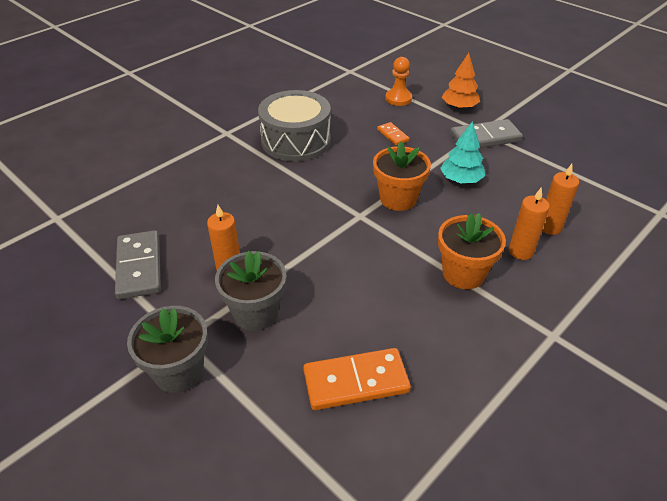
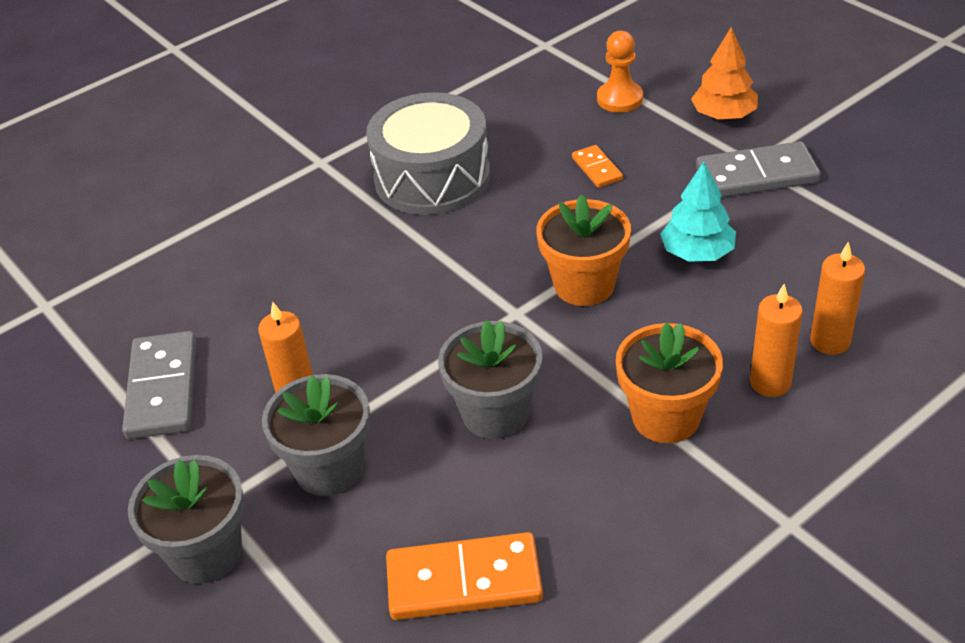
camera: 10 degrees right, 0 degrees up
none -> grey flower pot [438,320,543,439]

